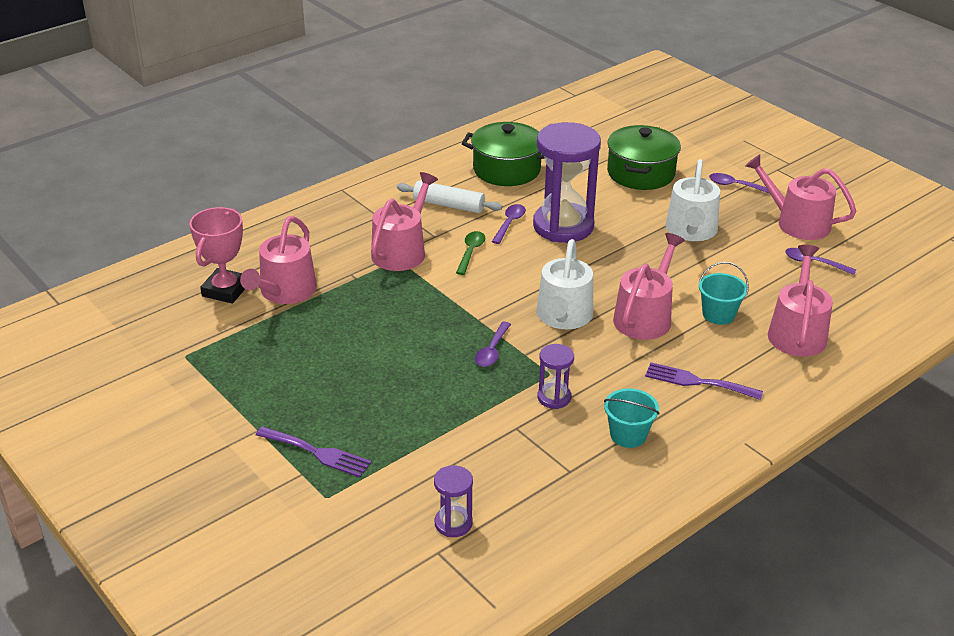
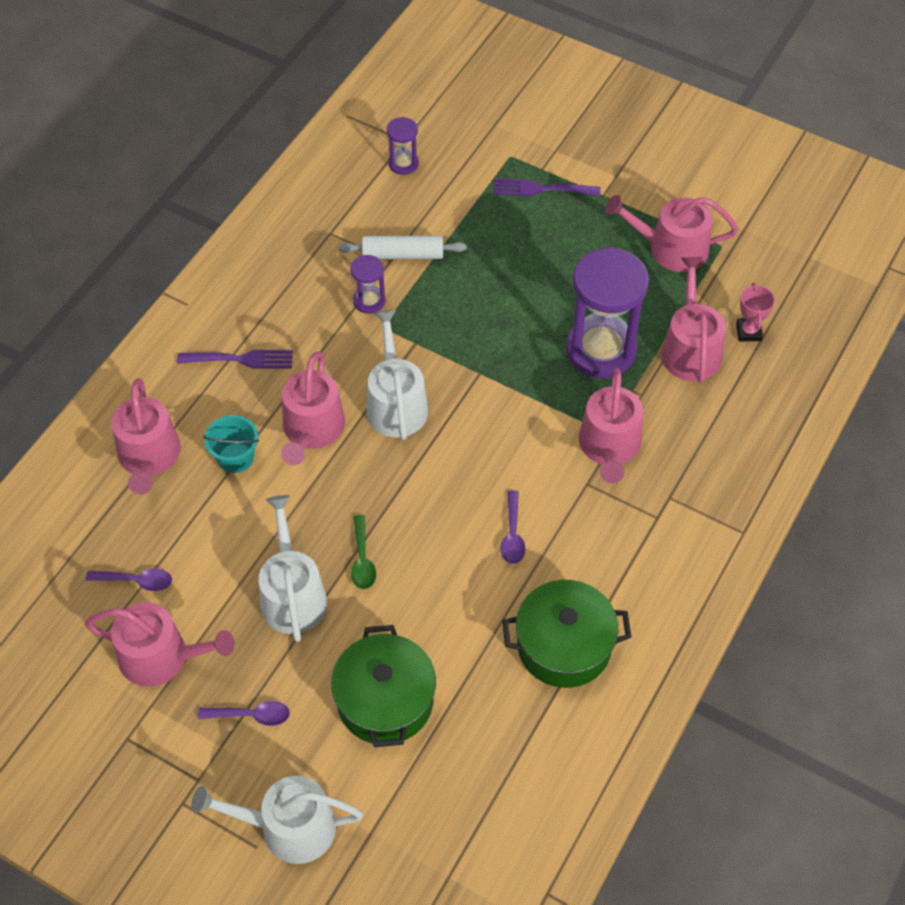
camera: 160 degrees right, 20 degrees up
pink trophy [190,207,245,303] -> pink trophy [736,283,775,341], size x0.62
white rolling pin [397,180,502,213] -> white rolling pin moved to [339,235,467,259]
green spoon [456,231,485,275] -> green spoon moved to [351,515,376,589]
purple spoon [475,322,511,367] -> none
purple hourglass [533,122,601,243] -> purple hourglass moved to [566,247,649,378]
turquoise bucket [604,388,660,448] -> none
none -> white watering can [191,776,363,864]
none -> pink watering can [605,195,738,272]

